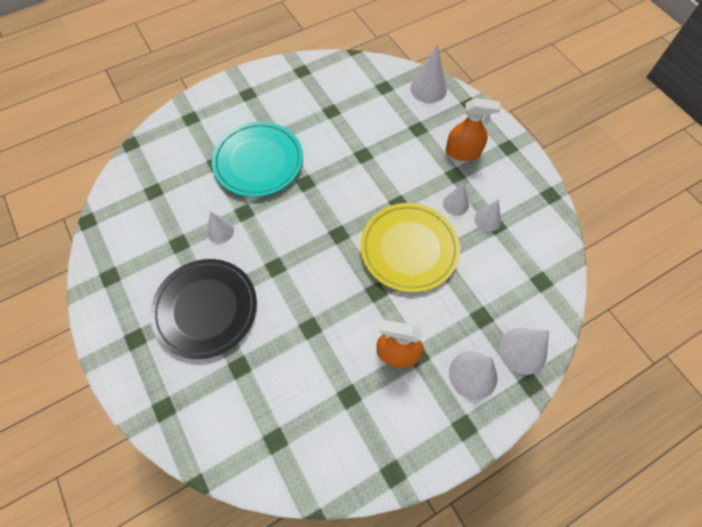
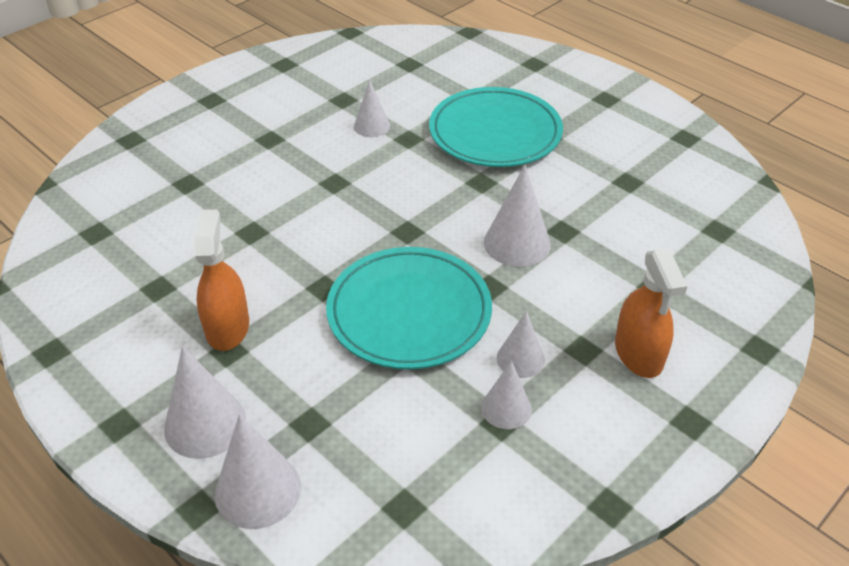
camera: 75 degrees right, 20 degrees down
black plate [150,259,257,359] -> none
yellow plate [360,203,460,292] -> turquoise plate [326,247,492,369]
white cone [410,44,447,103] -> white cone moved to [484,165,551,267]

